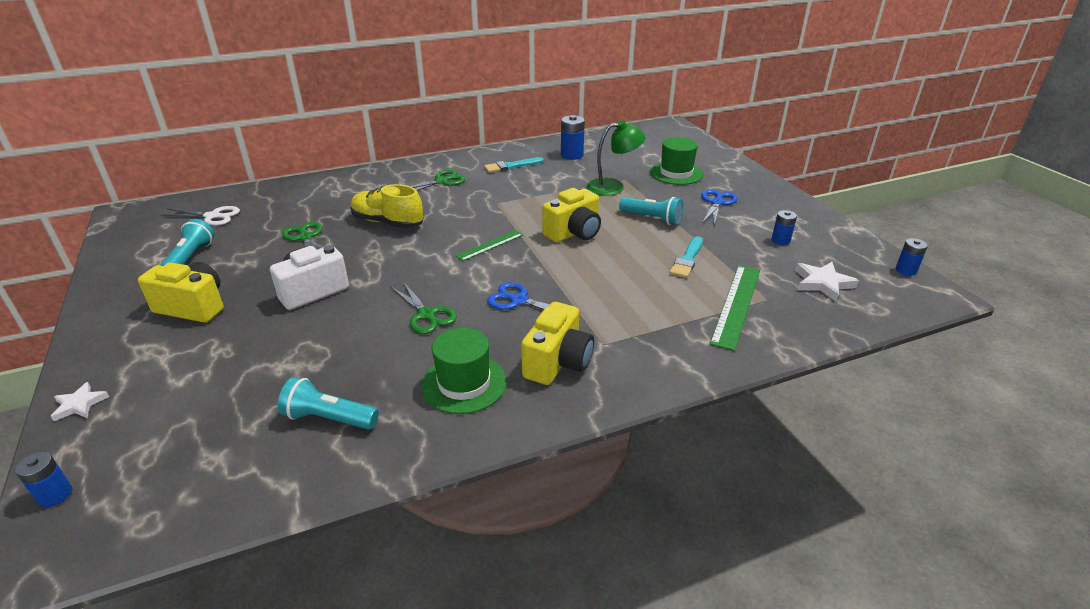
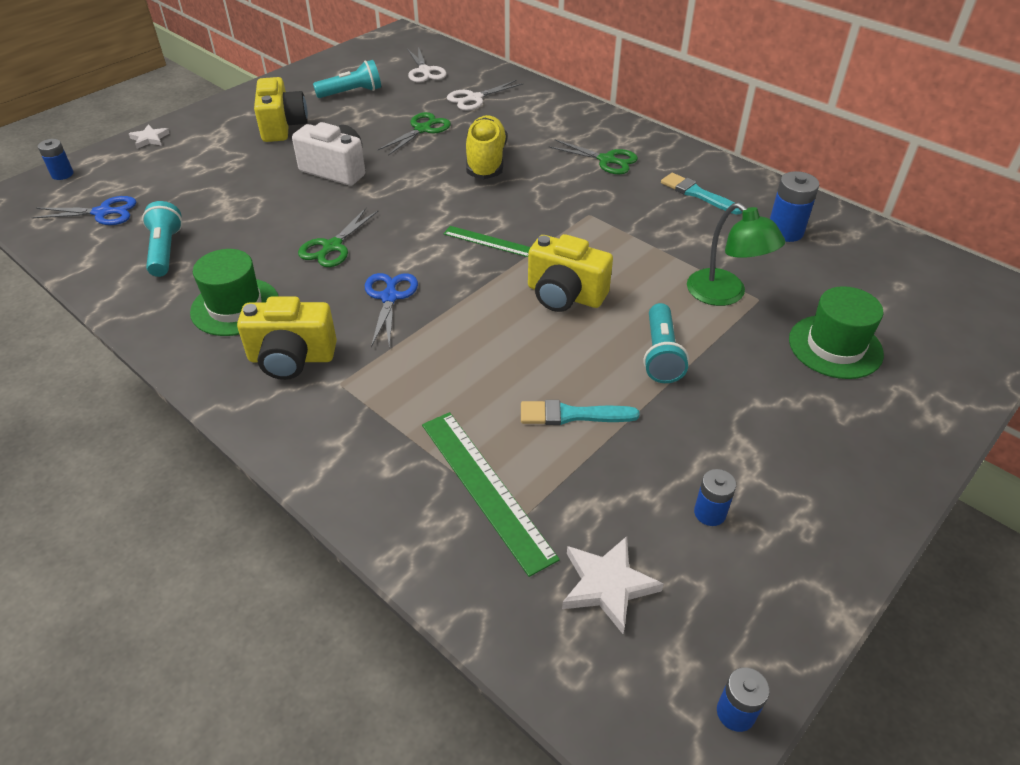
camera: 65 degrees right, 10 degrees up
blue scissors [701,189,738,225] -> blue scissors moved to [31,196,136,225]
green ruler [710,265,760,351] -> green ruler turned 60 degrees clockwise [422,412,560,577]
none -> white scissors [447,80,523,111]

